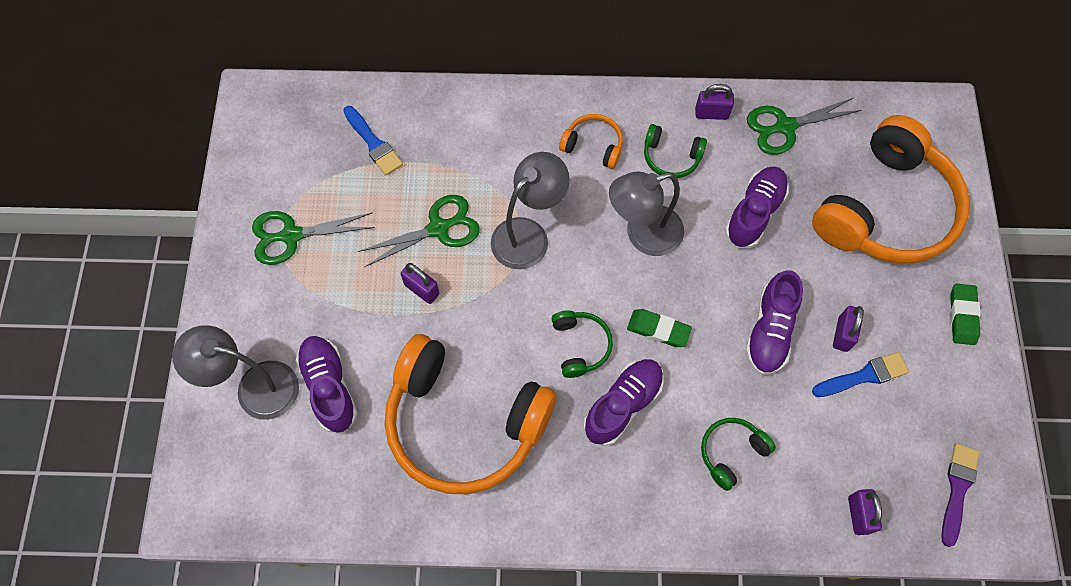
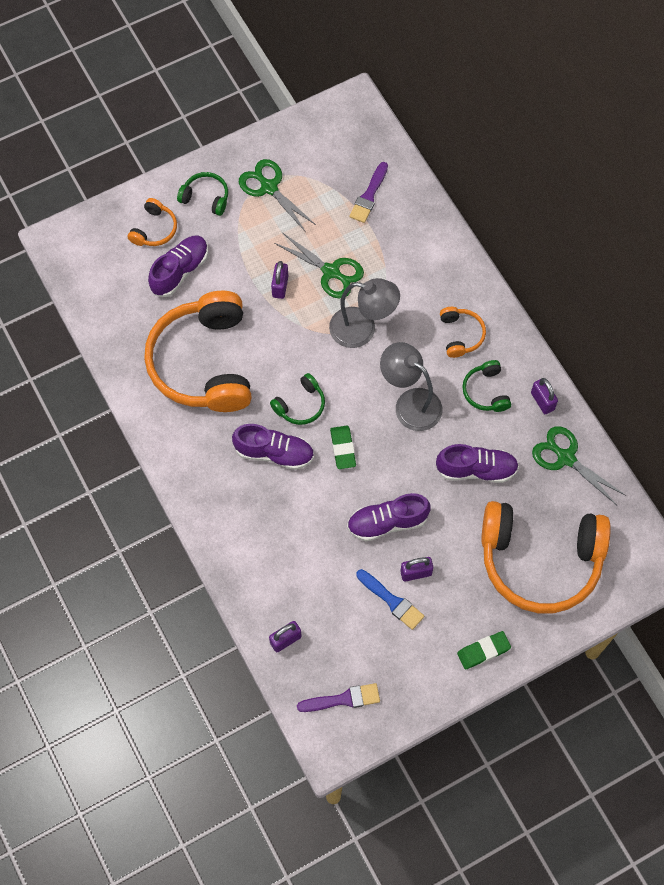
camera: 60 degrees right, 0 degrees up
grey lamp [172,325,299,420] -> orange headphones [128,198,177,246]
blue brush [343,106,403,175] -> purple brush [349,162,388,223]
green headphones [701,418,776,491] -> green headphones moved to [177,172,228,216]

